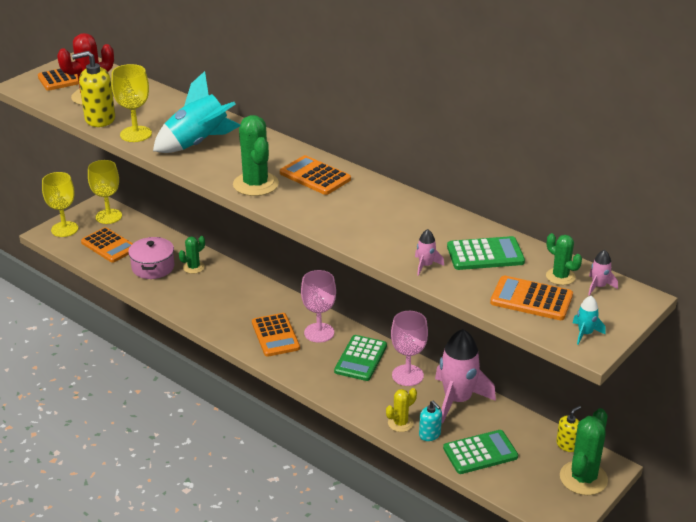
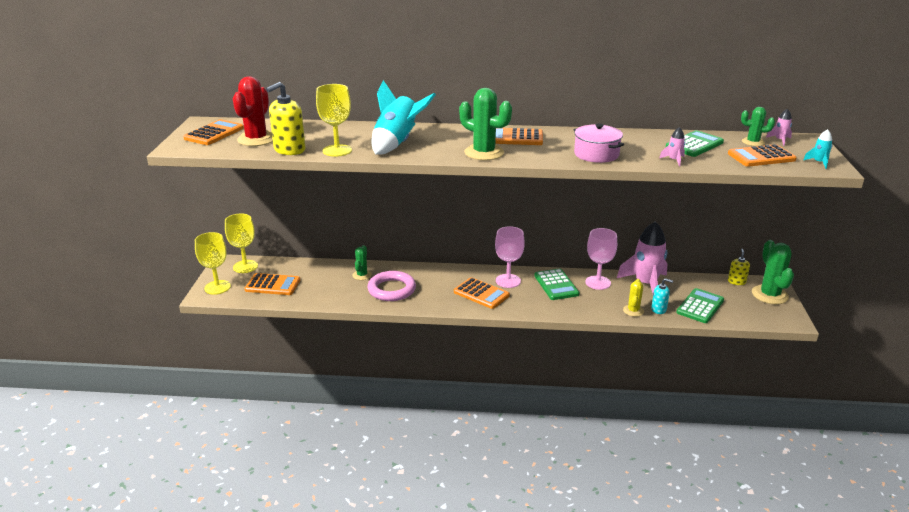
camera: 35 degrees left, 5 degrees down
pink pot [128,237,174,279] -> pink pot moved to [574,123,624,163]
none -> pink ring [367,271,416,301]

